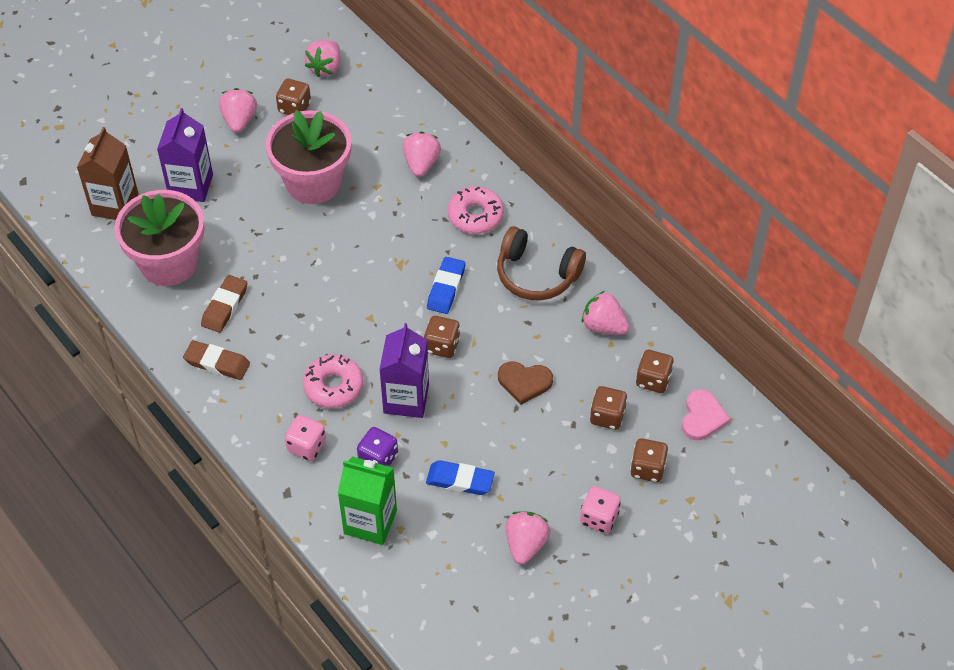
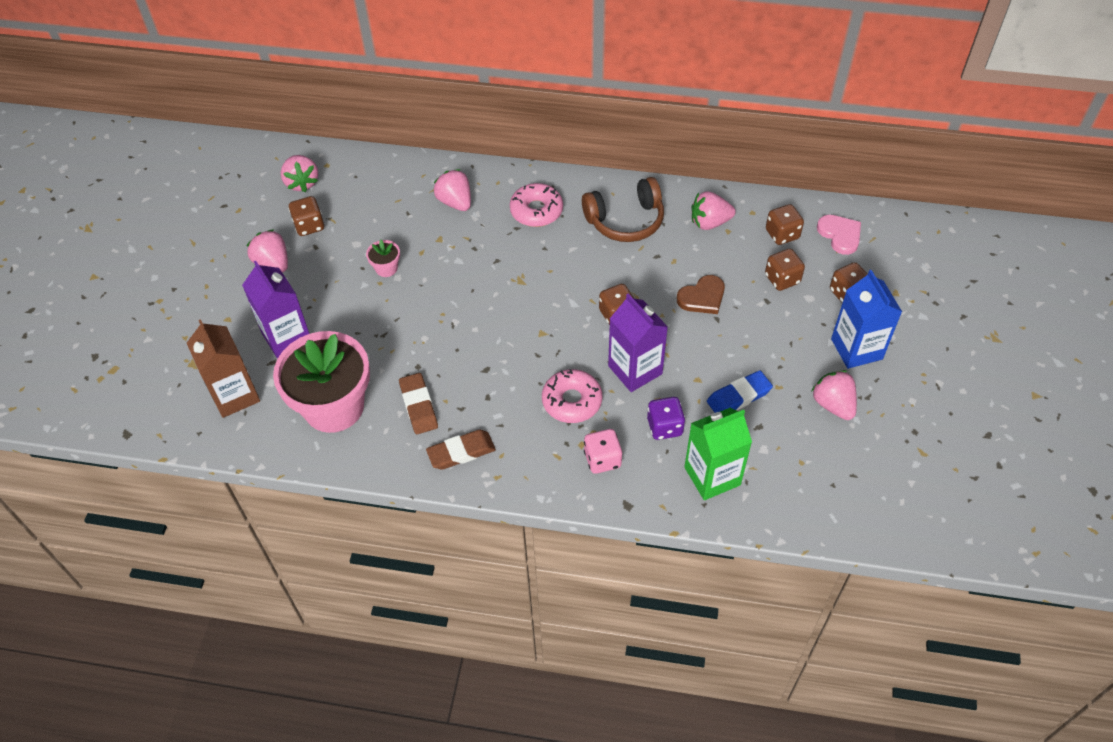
camera: 40 degrees left, 0 degrees up
pink flower pot [266,110,352,204] -> pink flower pot [366,240,400,277], size x0.40
blue eraser [427,257,465,314] -> none
pink dice [580,486,621,533] -> blue carton [831,270,902,369]

